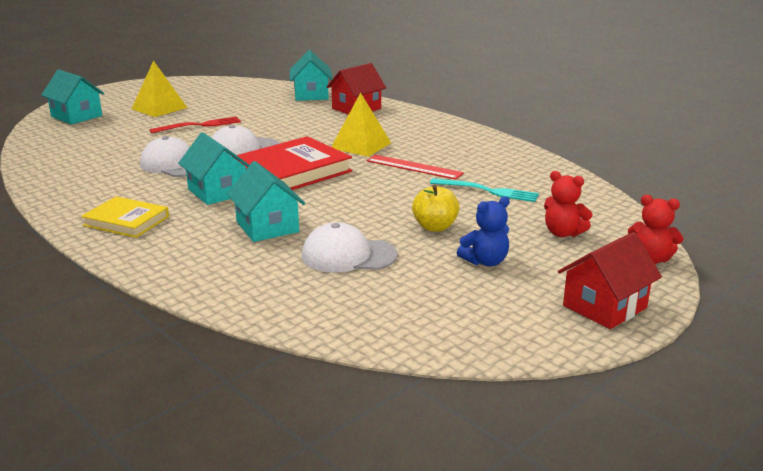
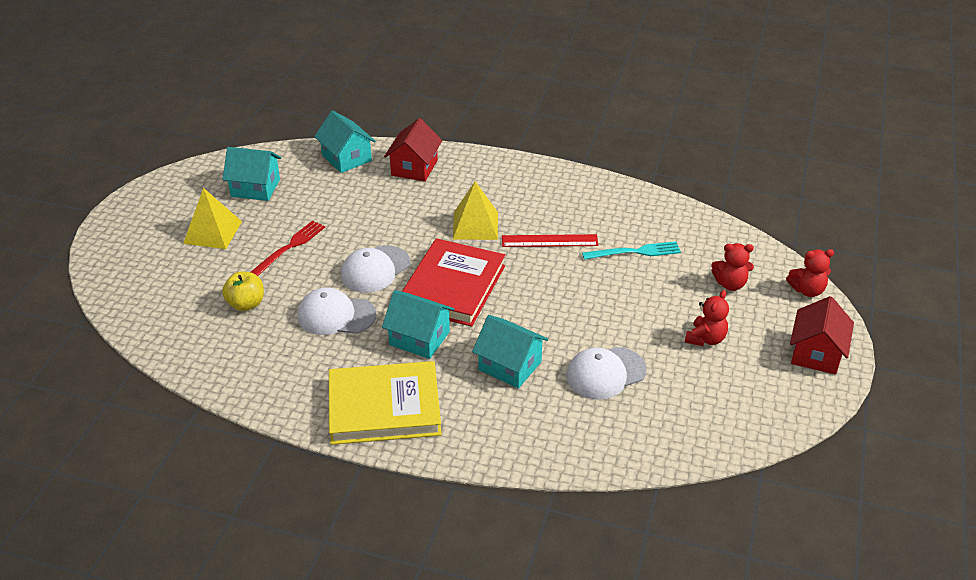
camera: 30 degrees left, 15 degrees up
turquoise house [41,70,105,125] -> turquoise house moved to [223,147,281,201]
yellow book [81,196,169,238] -> yellow book [329,361,442,445], size x1.69
yellow apple [412,185,459,232] -> yellow apple moved to [222,271,264,311]
blue teddy bear [457,196,510,267] -> red teddy bear [685,290,729,346]

